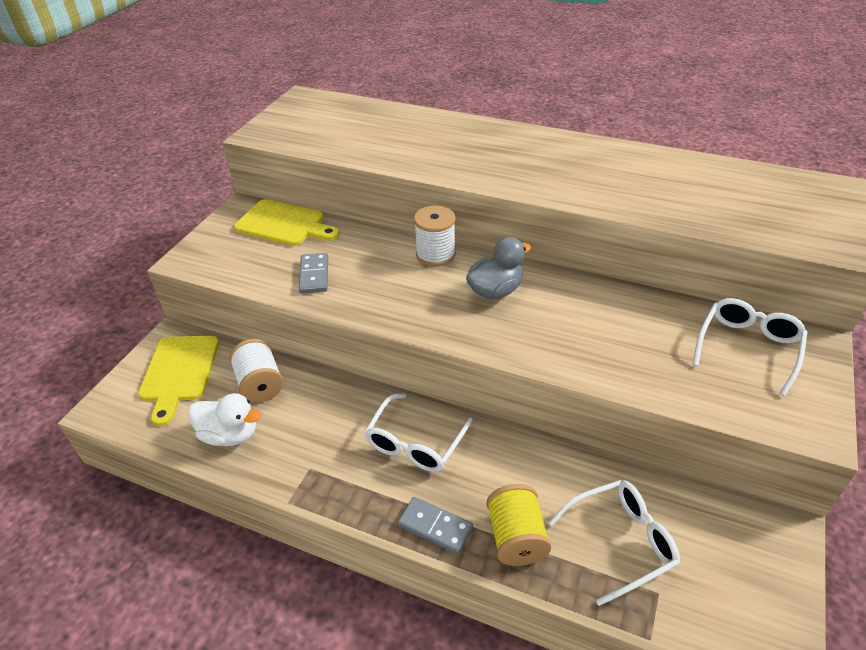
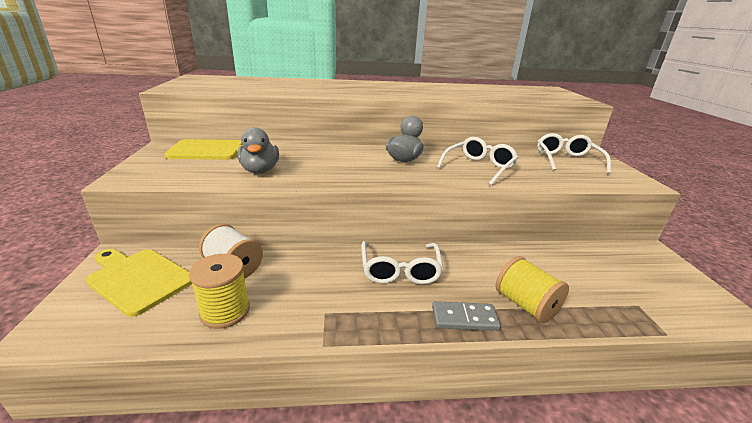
camera: 30 degrees left, 15 degrees down
yellow cutting board [138,336,219,426] -> yellow cutting board turned 150 degrees clockwise [86,249,192,317]
white duck [188,393,261,446] -> yellow spool [189,254,250,329]
grey domino [299,253,328,294] -> grey duck [237,127,279,174]
white spool [414,205,456,267] -> none
white glasses [549,480,680,606] -> white glasses moved to [437,137,518,186]

